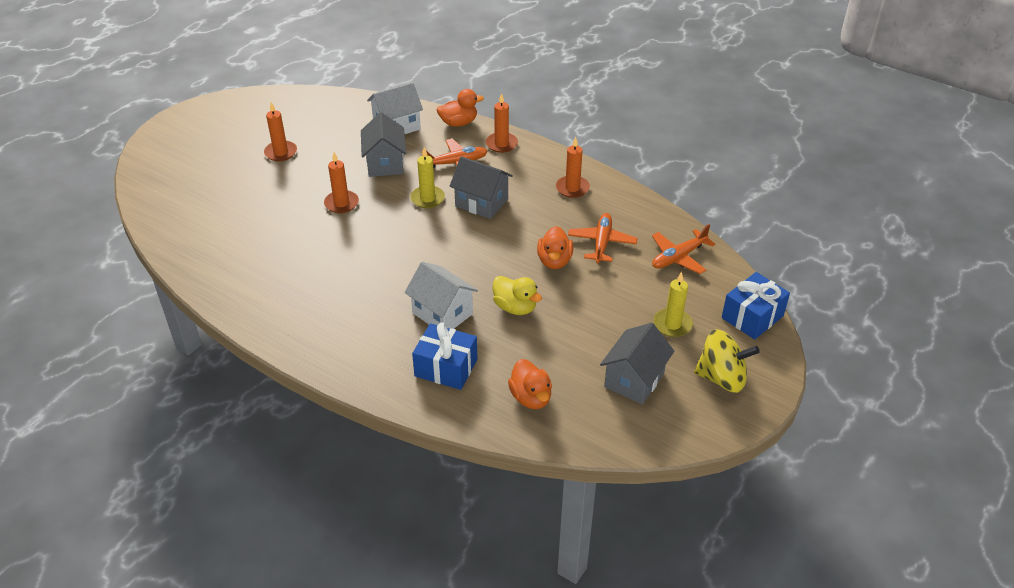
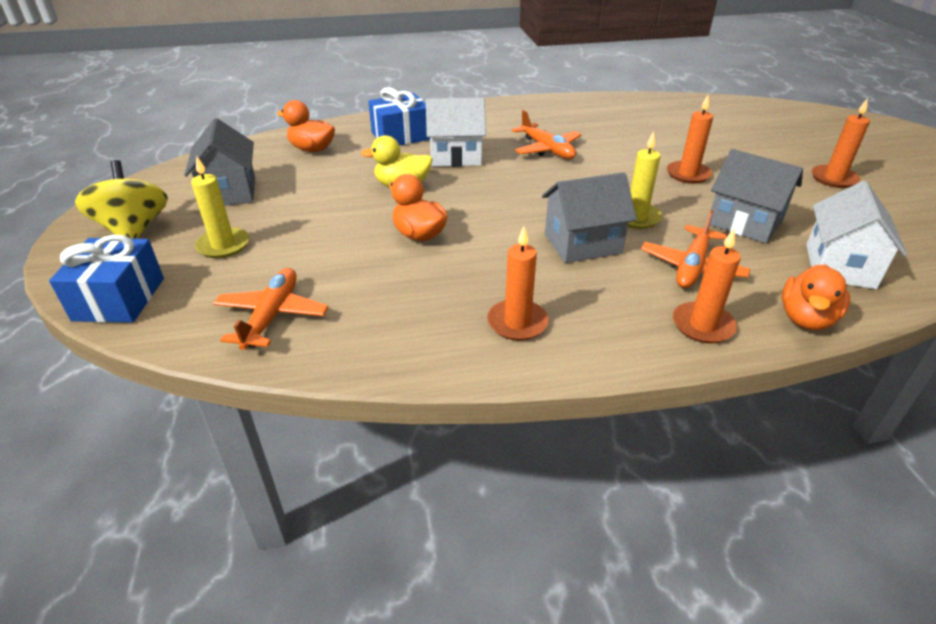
camera: 135 degrees right, 5 degrees down
orange plane [568,213,638,263] -> orange plane moved to [512,110,581,159]
yellow spinning top [694,329,760,393] -> yellow spinning top turned 105 degrees clockwise [75,160,168,239]

